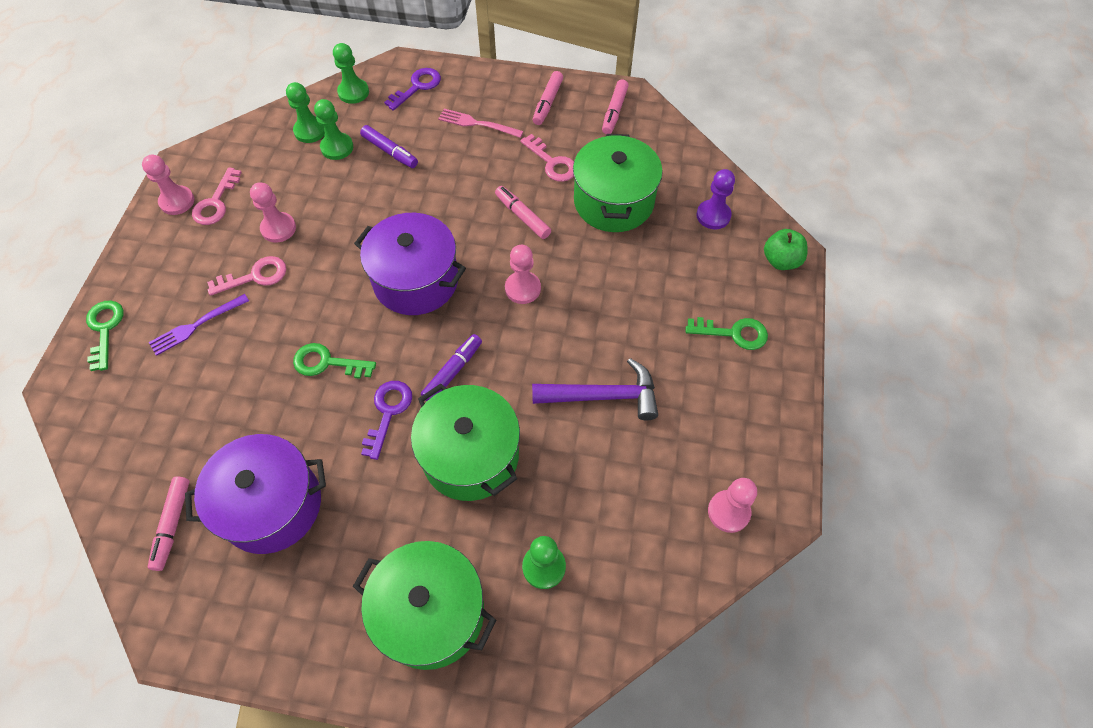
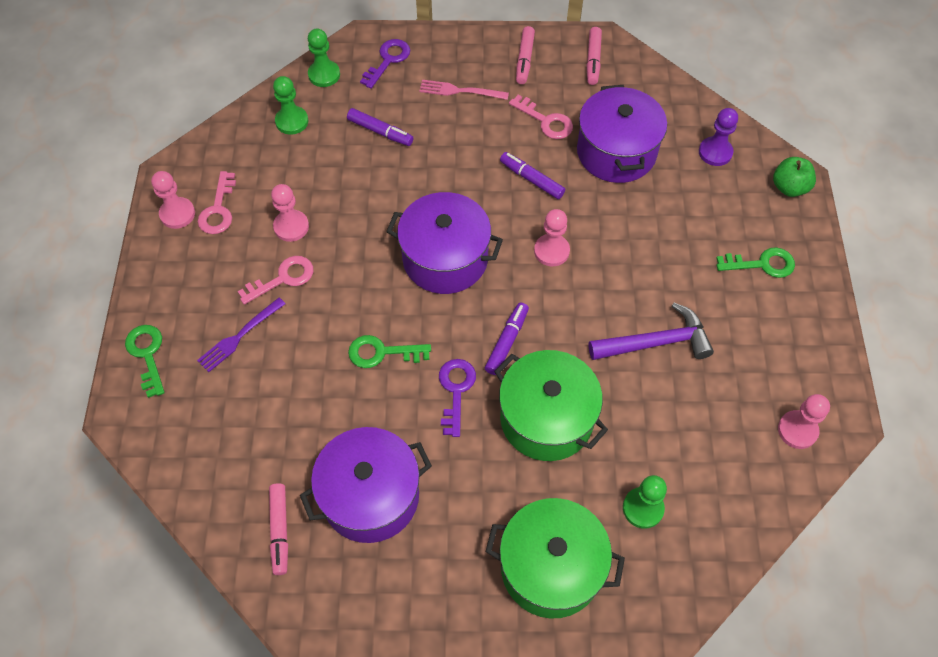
camera: 10 degrees left, 0 degrees up
green pawn [314,99,353,160] -> none
pink marker [495,186,551,239] -> purple marker [500,152,565,199]
green pot [573,134,663,232] -> purple pot [577,85,667,183]

